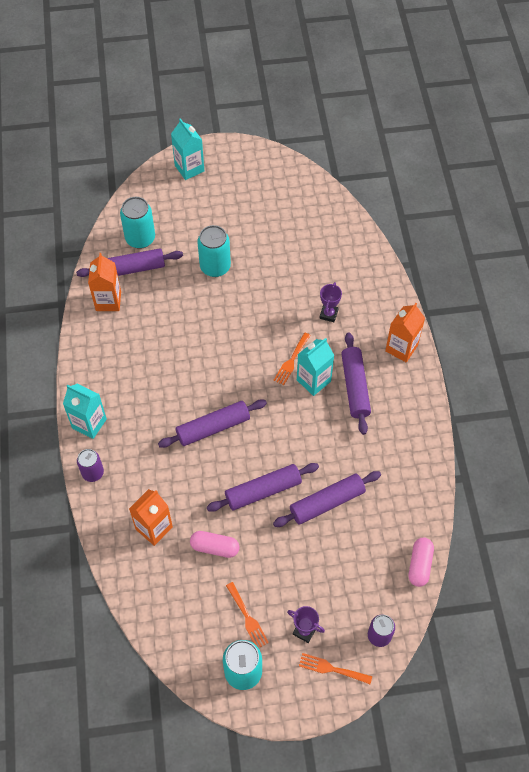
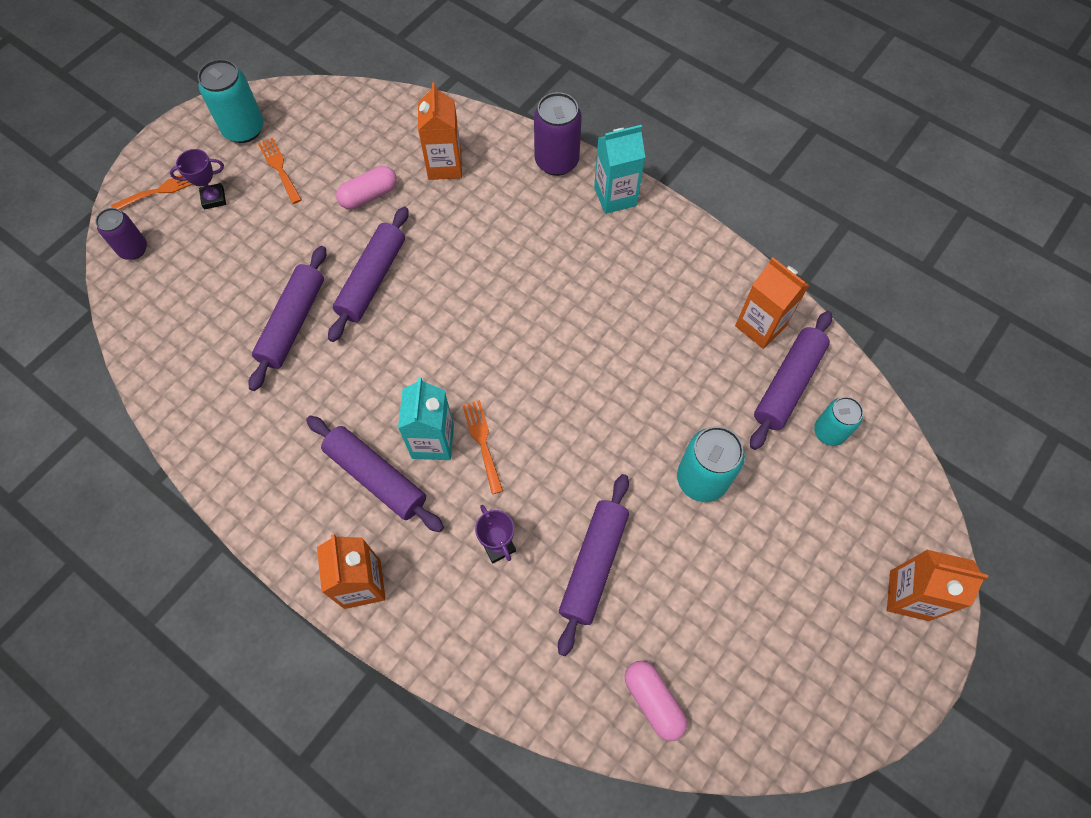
camera: 135 degrees right, 5 degrees up
purple can [77,449,104,482] -> purple can [534,92,582,176], size x1.53
turquoise can [120,197,155,249] -> turquoise can [814,397,863,446], size x0.65
purple rolling pin [158,399,267,448] -> purple rolling pin moved to [558,474,629,656]
turquoise carton [171,118,204,180] -> orange carton [887,550,988,621]
orange fork [226,582,269,648] -> orange fork turned 45 degrees clockwise [258,138,302,204]
pink capsule [409,537,434,587] -> pink capsule moved to [625,661,687,741]

